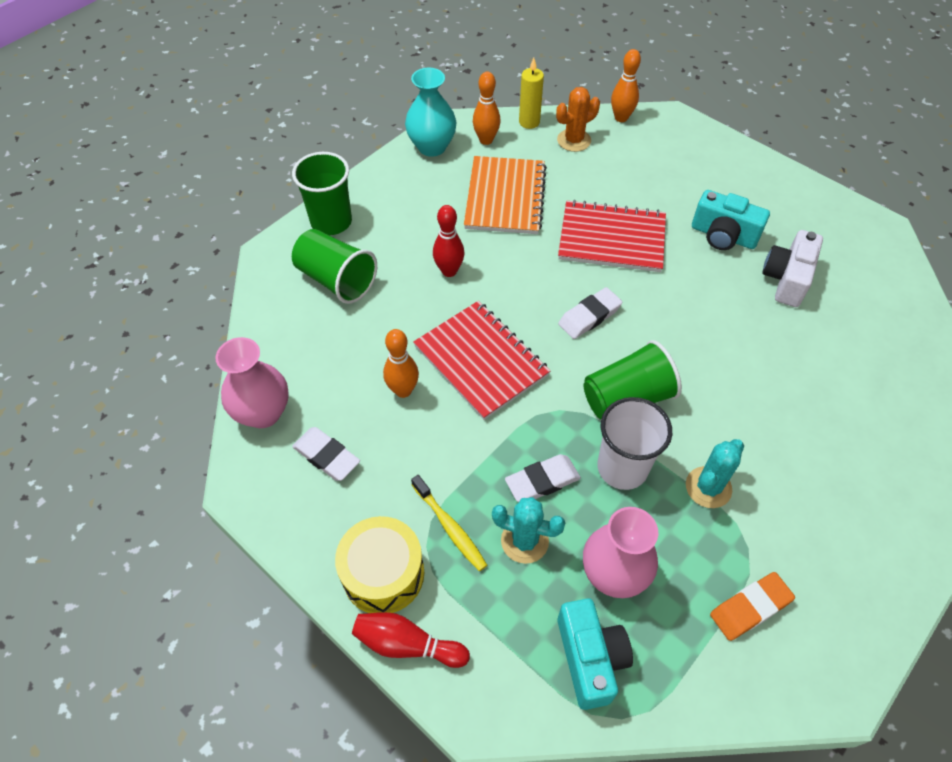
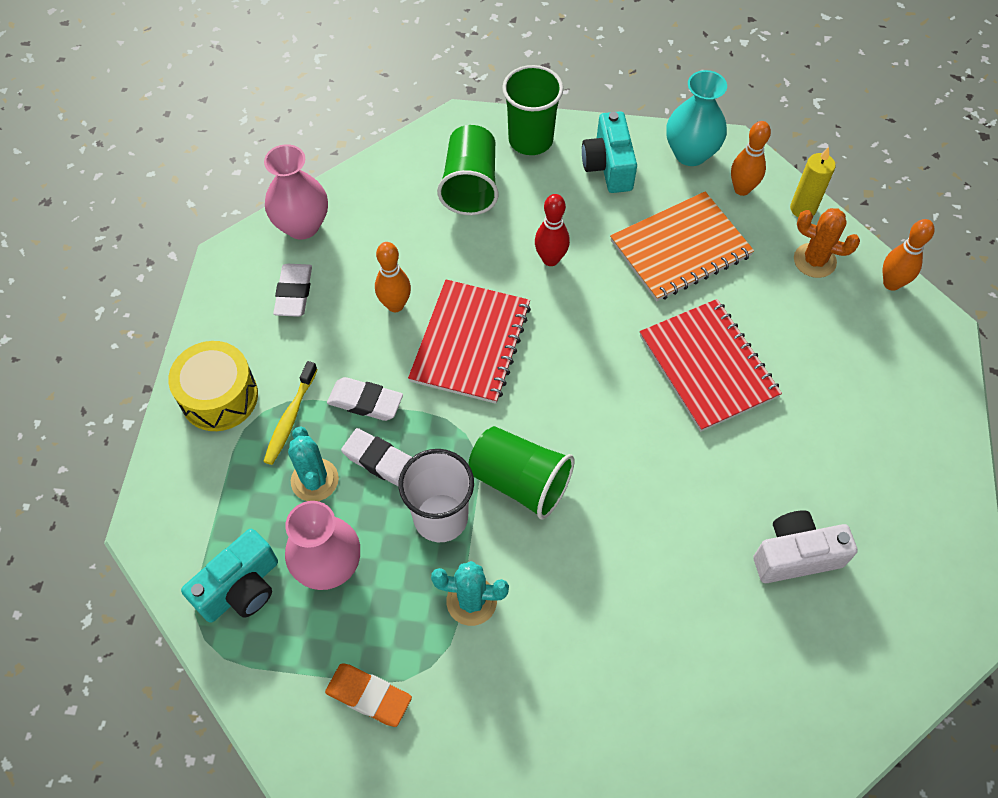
camera: 55 degrees right, 5 degrees up
red bowling pin [352,612,470,668] -> none
white eraser [558,287,622,339] -> white eraser moved to [327,377,403,421]
turquoise camera [692,190,770,250] -> turquoise camera moved to [582,111,637,193]

